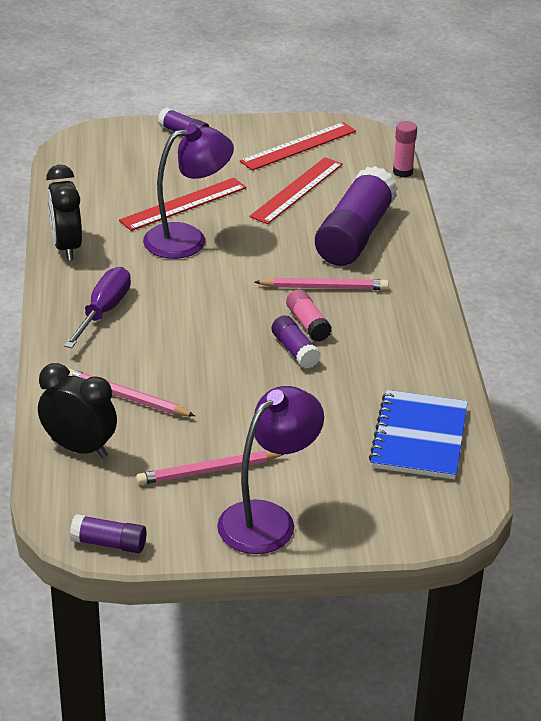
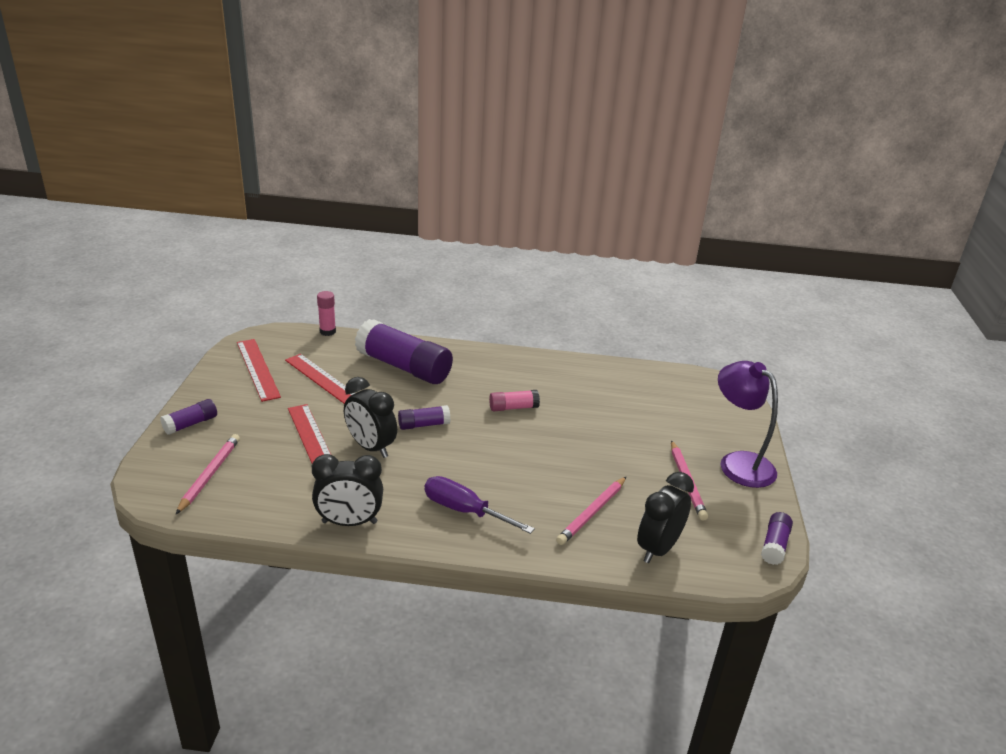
camera: 80 degrees left, 5 degrees down
purple lamp [143,124,234,259] -> black clock [344,377,397,458]
pink pencil [255,278,389,290] -> pink pencil moved to [176,434,240,514]
purple glue stick [272,315,321,369] -> purple glue stick moved to [398,405,451,430]
blue notebook [369,390,468,479] -> none

